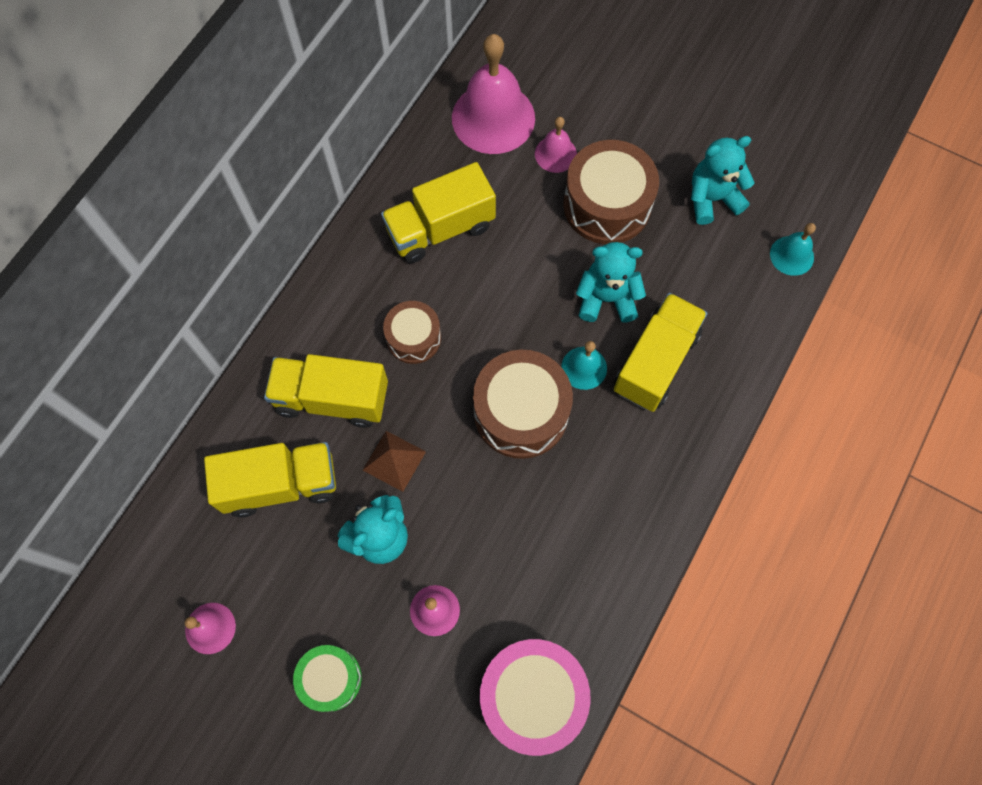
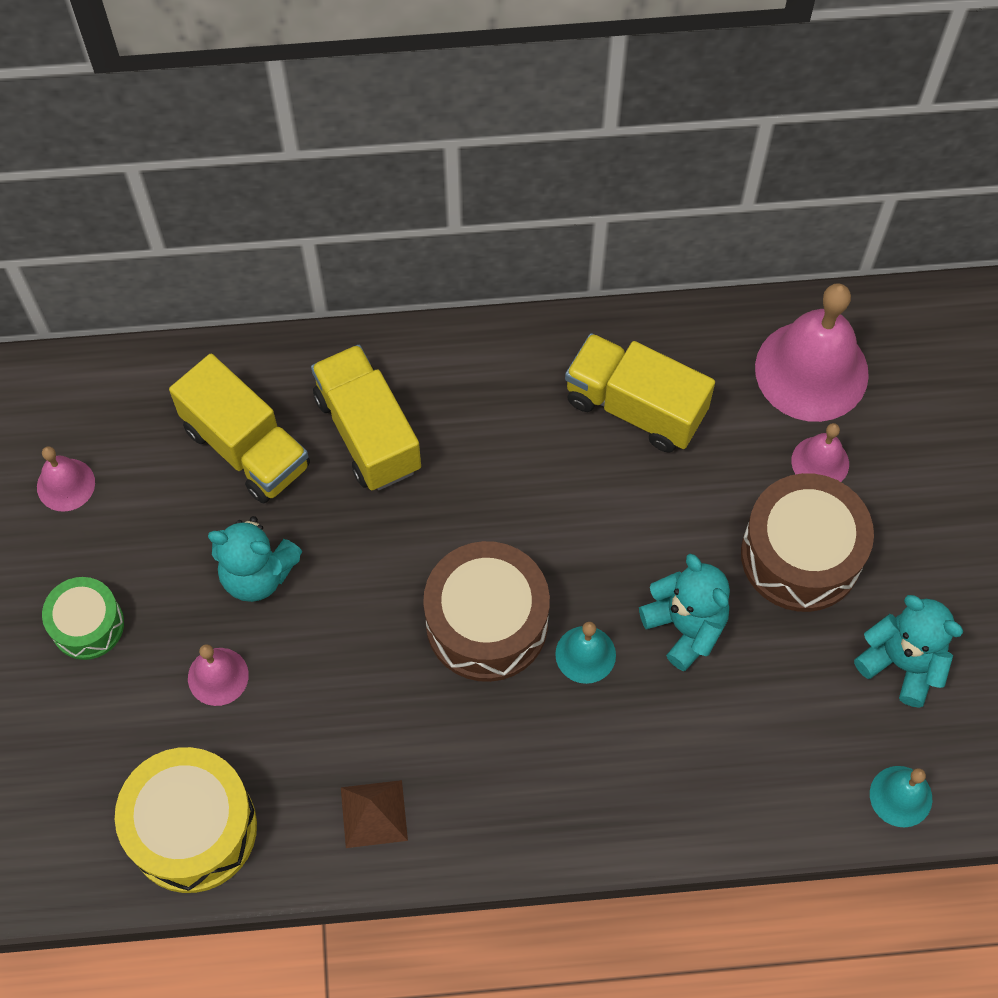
camera: 55 degrees right, 5 degrees down
brown pyramid [363,431,426,492] -> brown pyramid moved to [341,780,408,848]
brown drum [383,301,441,364] -> none
pink drum [480,639,591,756] -> yellow drum [115,747,257,893]
yellow truck [614,293,708,412] -> none

